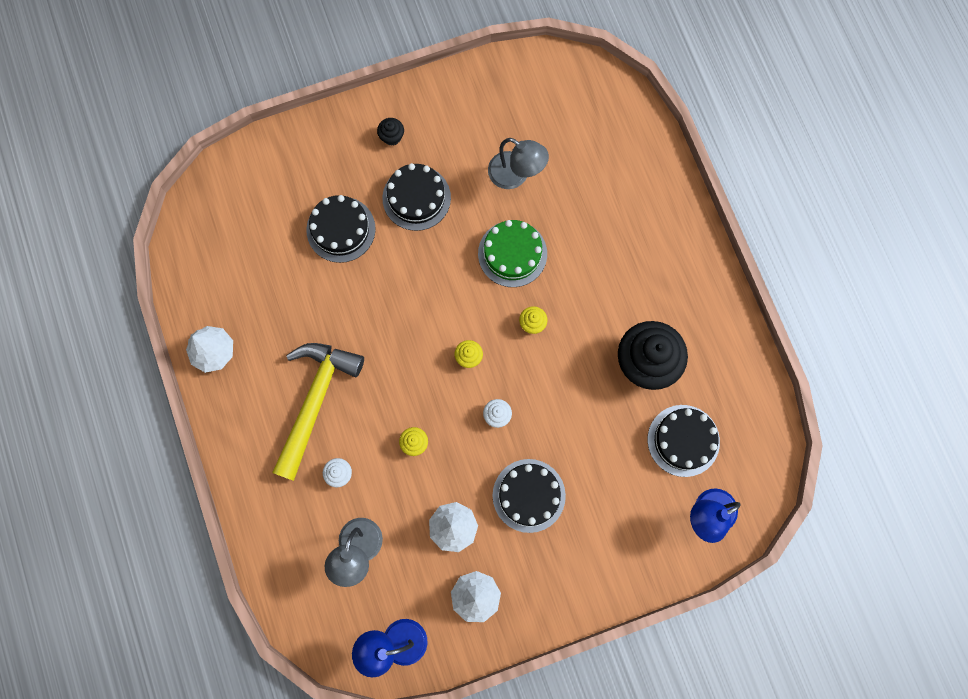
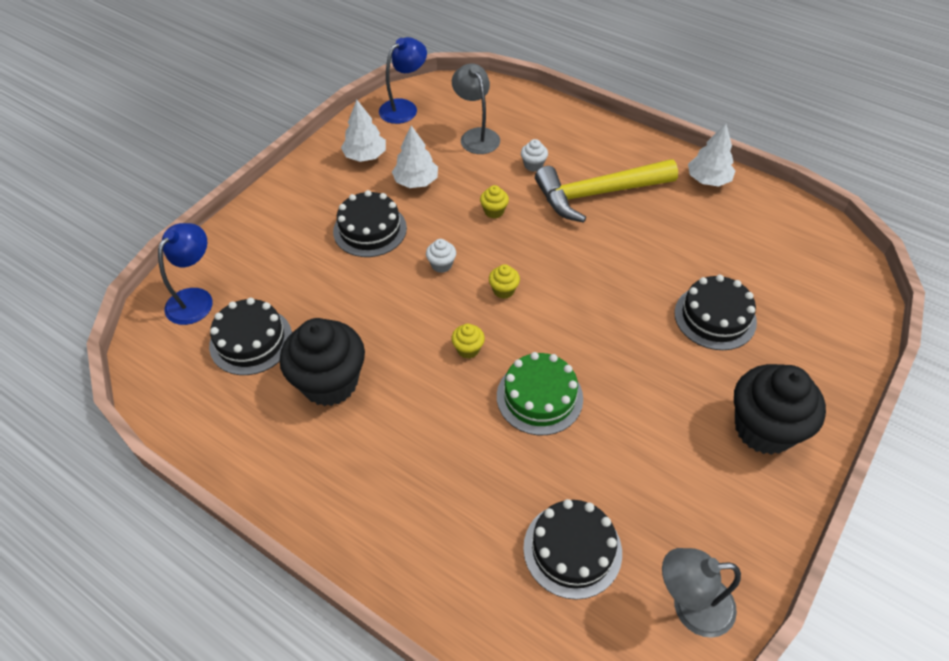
camera: 145 degrees right, 25 degrees down
yellow hammer [272,343,364,481] -> yellow hammer turned 90 degrees clockwise [535,159,678,223]
black cupcake [377,118,404,146] -> black cupcake [734,364,826,455], size x2.40
black cake [382,163,451,231] -> black cake moved to [523,499,622,600]
grey lamp [488,138,549,189] -> grey lamp moved to [662,548,741,638]

